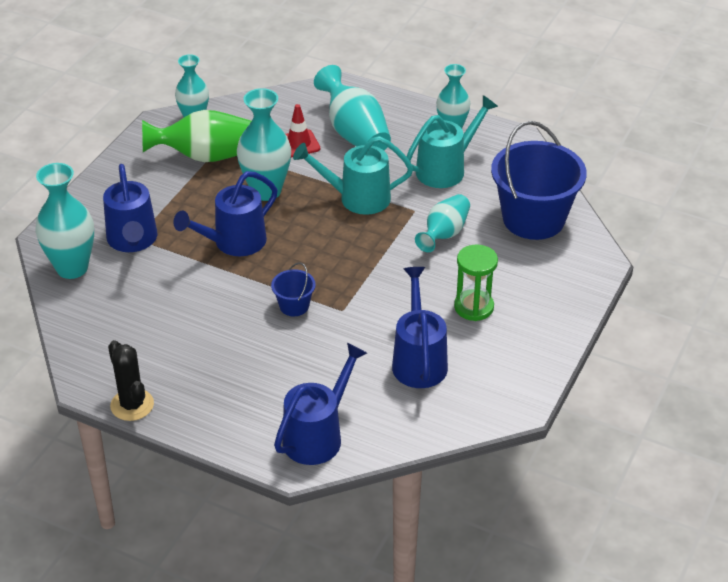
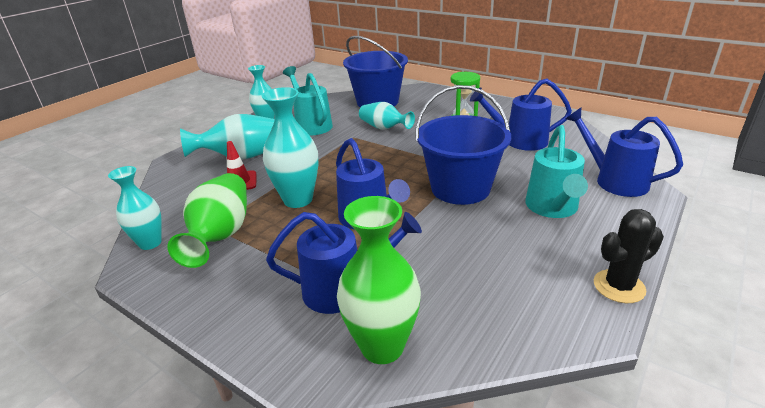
camera: 80 degrees left, 10 degrees down
turquoise vase [35,163,94,279] -> green vase [337,196,421,364]
blue bucket [271,262,316,316] -> blue bucket [415,85,511,205], size x2.25
turquoise watering can [293,136,413,215] -> turquoise watering can moved to [525,125,588,218]

